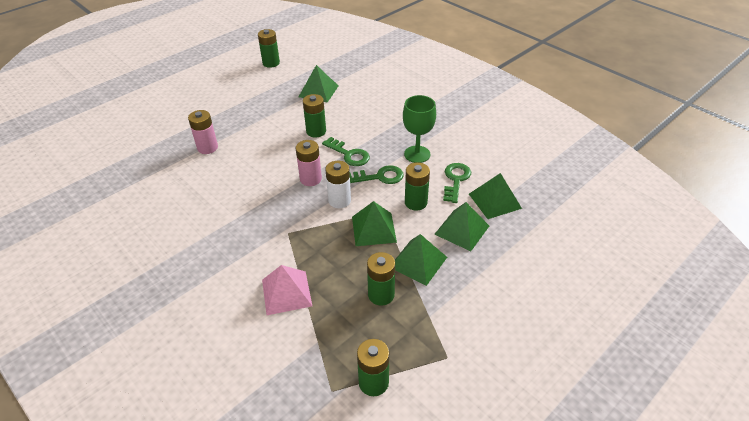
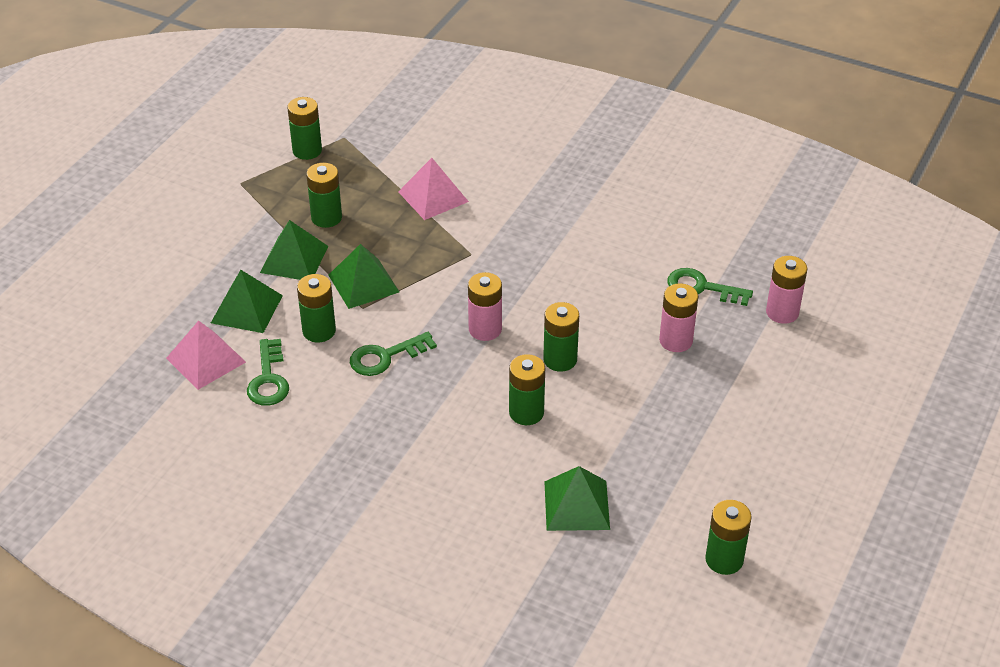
camera: 160 degrees right, 0 degrees up
green key [322,137,370,166] -> green key moved to [667,268,753,306]
white battery [325,161,351,208] -> none
green goblet [403,95,436,163] -> none
green pyramid [469,173,522,219] -> pink pyramid [166,321,246,390]
none -> green battery [543,302,579,372]
none -> pink battery [766,256,807,324]

